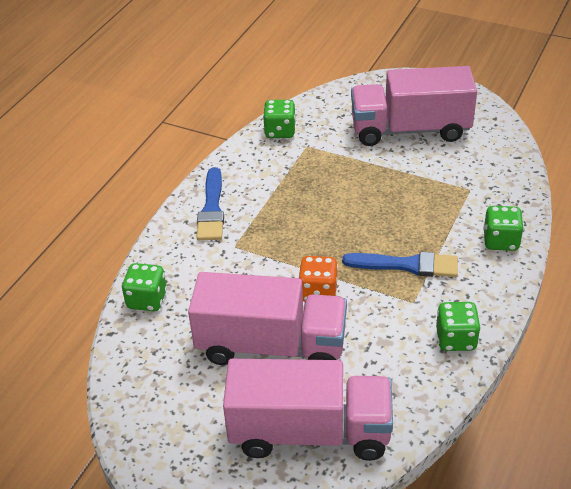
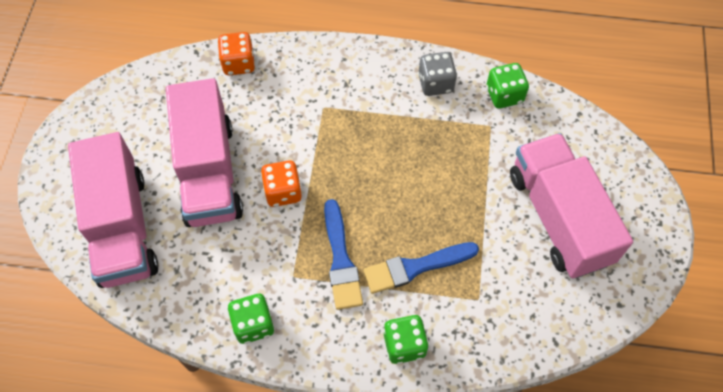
camera: 70 degrees right, 20 degrees up
green dice [122,263,167,311] -> orange dice [217,32,255,75]
blue brush [197,167,224,240] -> blue brush moved to [363,242,479,294]
none -> grey dice [418,52,457,96]

